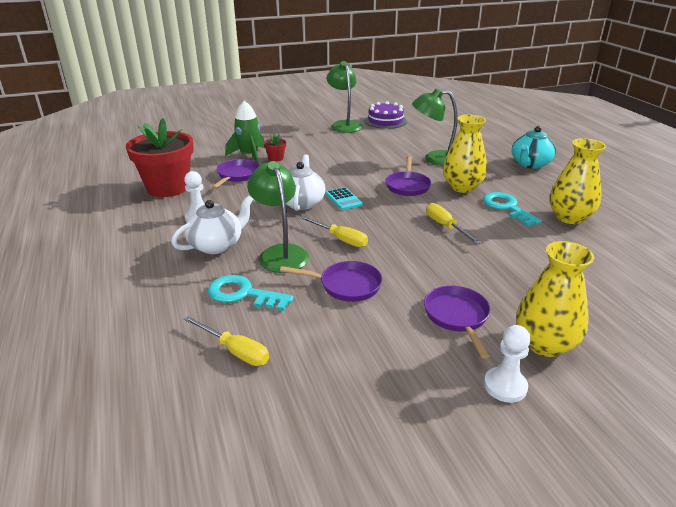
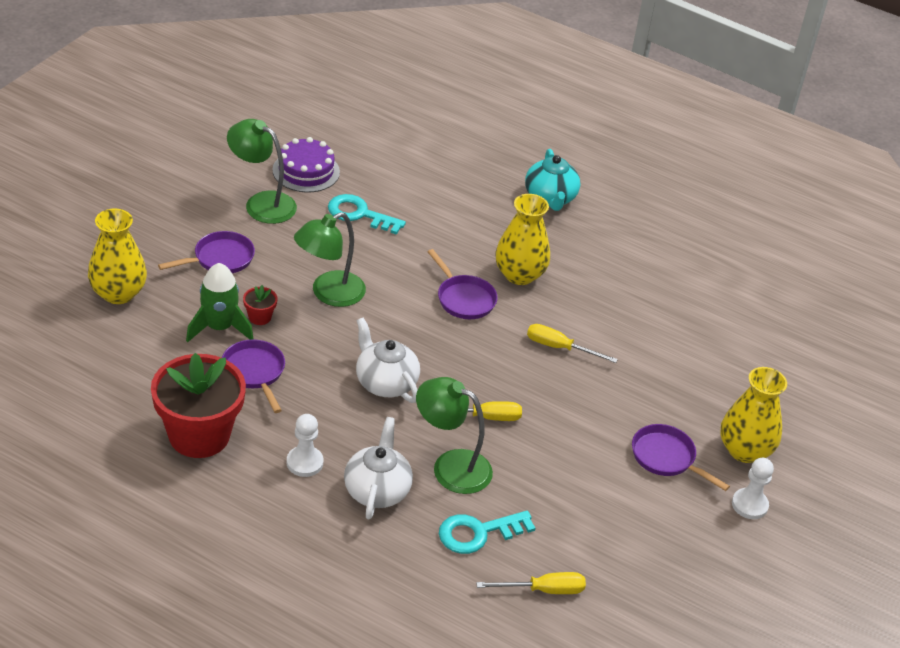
camera: 45 degrees left, 10 degrees up
purple pan [280,261,382,302] -> purple pan moved to [158,231,255,273]
turquoise calculator [325,187,363,210] -> none
green lamp [412,88,458,166] -> green lamp moved to [294,212,366,307]
turquoise key [483,192,542,227] -> turquoise key moved to [328,194,406,235]
yellow vase [549,138,606,224] -> yellow vase moved to [88,209,147,304]

